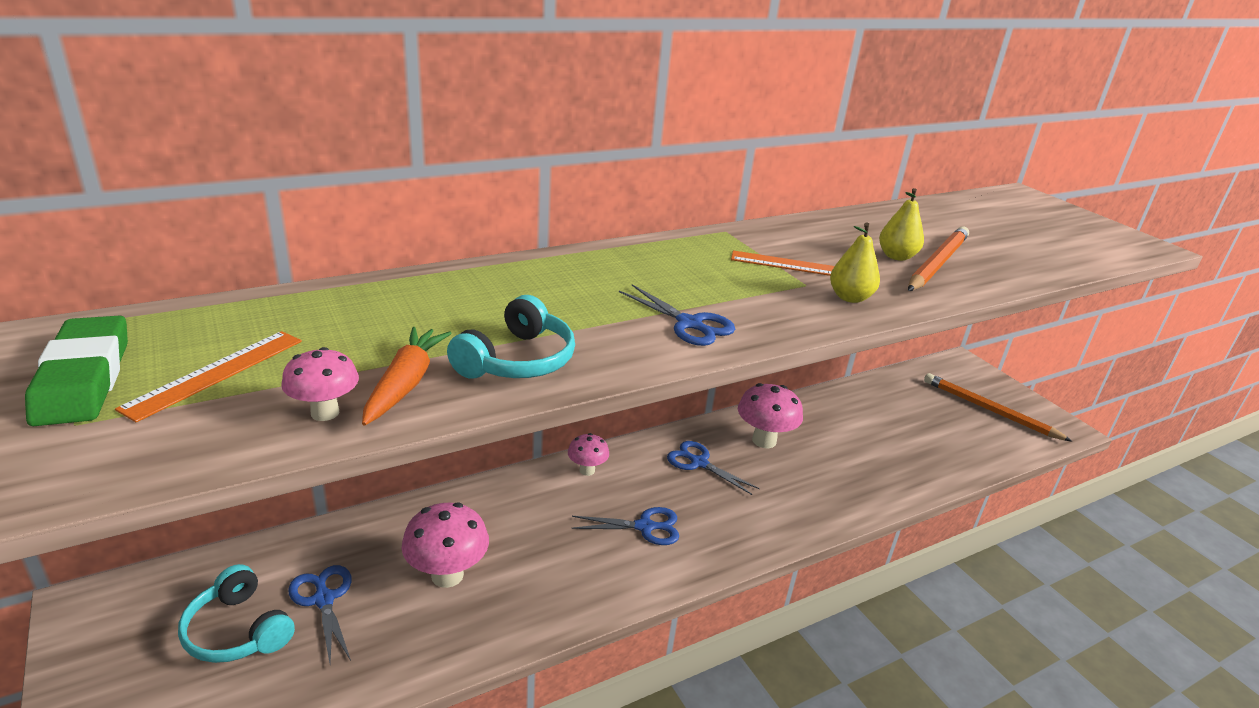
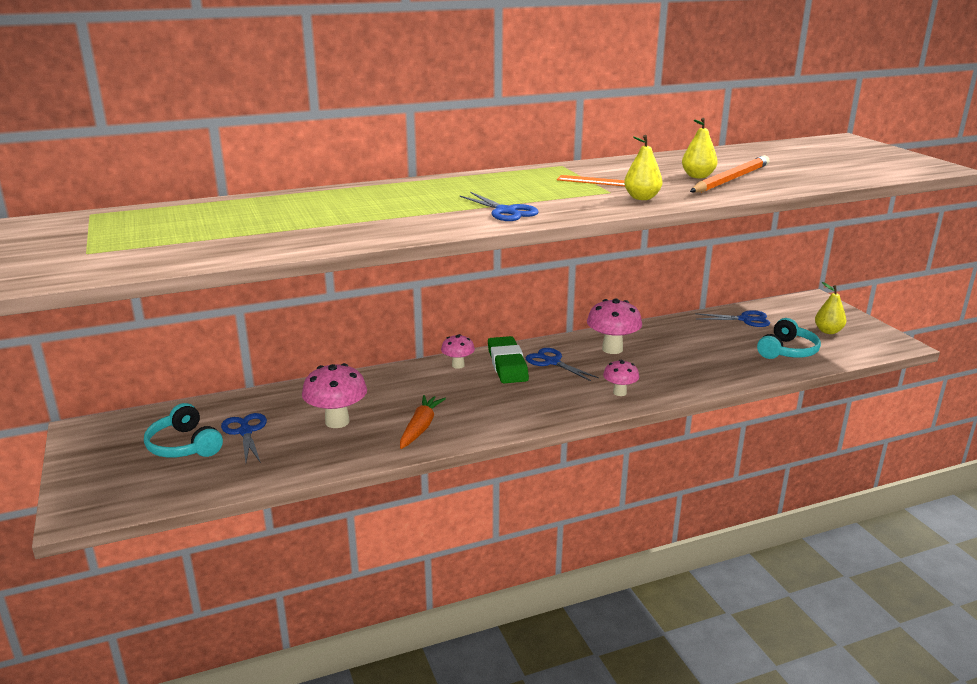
camera: 10 degrees right, 5 degrees down
green eraser [25,315,128,426] -> green eraser moved to [488,336,529,383]
orange ruler [115,331,302,422] -> none
pink mushroom [281,347,359,421] -> pink mushroom moved to [603,360,639,396]
orange carrot [362,327,452,426] -> orange carrot moved to [400,395,446,449]
turquoise headphones [447,295,575,379] -> turquoise headphones moved to [757,318,821,359]
blue scissors [571,507,679,545] -> blue scissors moved to [695,310,770,327]
orange pencil [924,373,1072,441] -> yellow pear [815,282,847,334]

